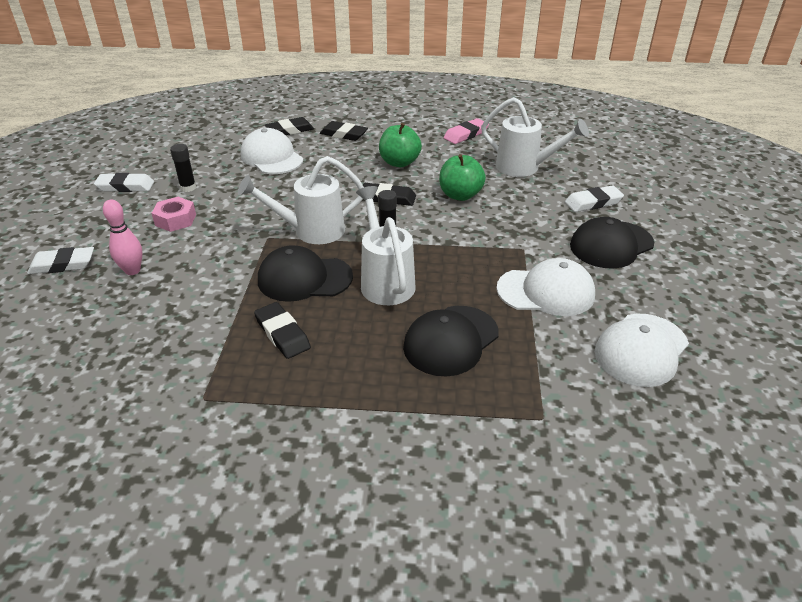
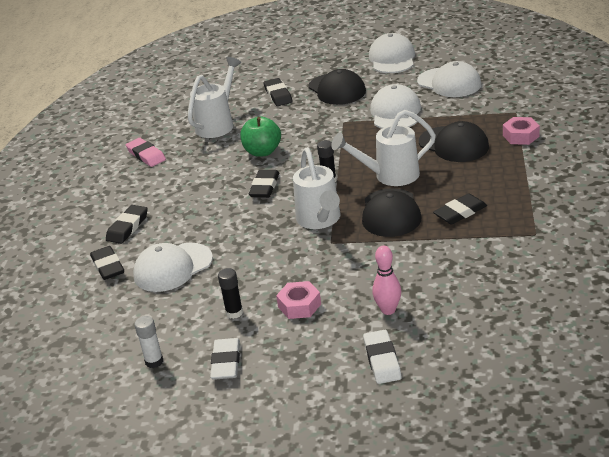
camera: 85 degrees left, 5 degrees down
green apple [379,123,422,167] -> none
white eraser [565,185,624,212] -> black eraser [263,78,293,106]
none -> white glue stick [134,316,163,368]
none -> white cap [369,33,415,73]
none -> pink nut [503,117,540,145]

